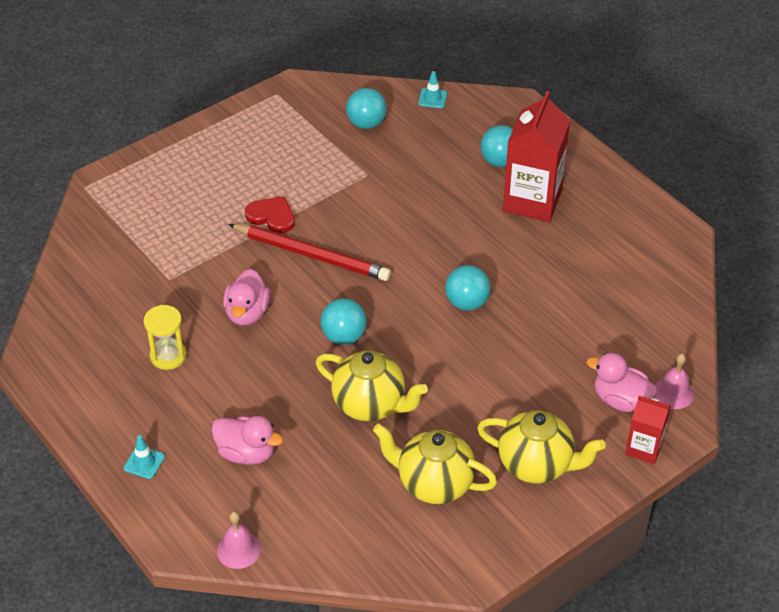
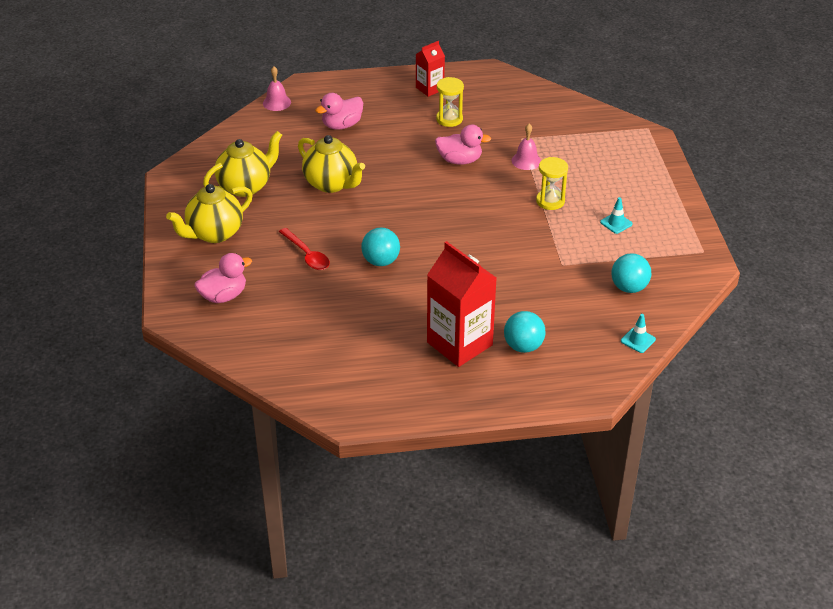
camera: 120 degrees right, 5 degrees down
turquoise traffic cone [124,435,165,479] -> turquoise traffic cone moved to [600,197,633,234]
pink duck [223,269,270,326] -> pink duck turned 150 degrees clockwise [435,125,491,165]
red pencil [228,224,391,281] -> none
red heart [245,196,295,233] -> yellow hourglass [536,157,568,210]
yellow teapot [316,350,428,421] -> yellow teapot turned 105 degrees counterclockwise [298,135,365,193]
turquoise ball [320,298,367,345] -> none
red carton [625,396,671,464] -> red carton moved to [416,41,445,97]
pink bell [655,354,694,409] -> pink bell moved to [512,124,541,170]
none -> red spoon [279,228,330,270]

